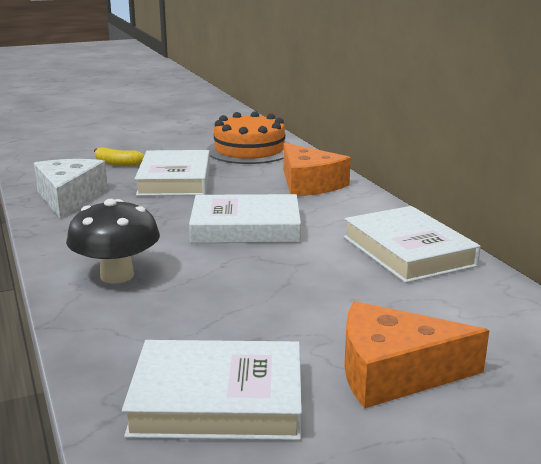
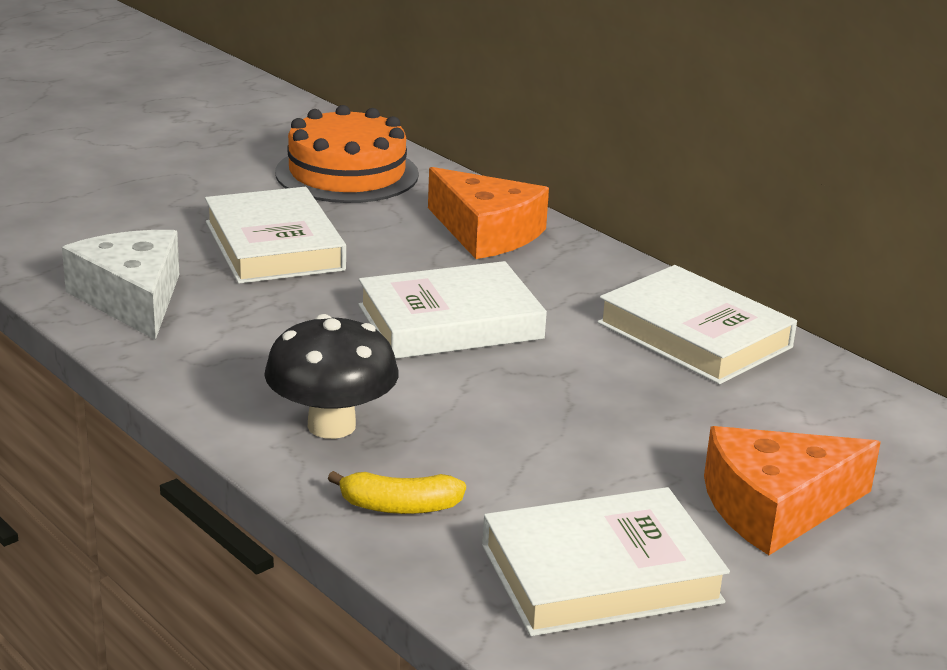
camera: 20 degrees left, 5 degrees up
yellow banana [94,147,144,166] -> yellow banana moved to [328,471,466,514]

